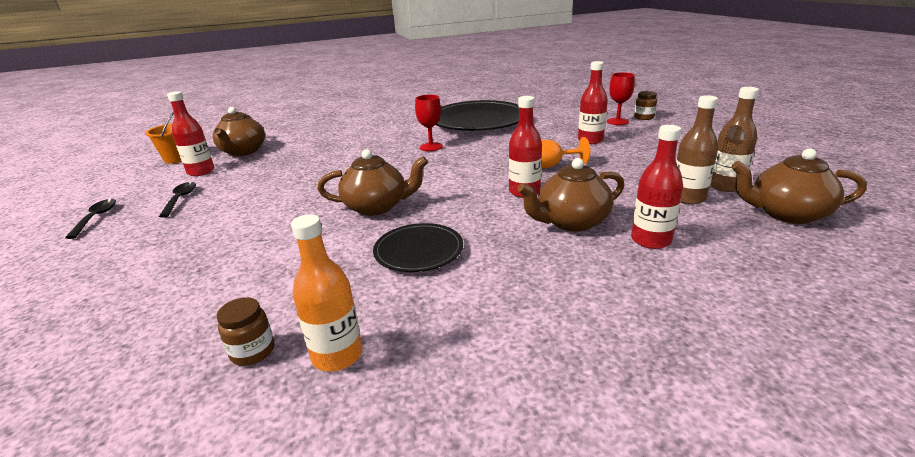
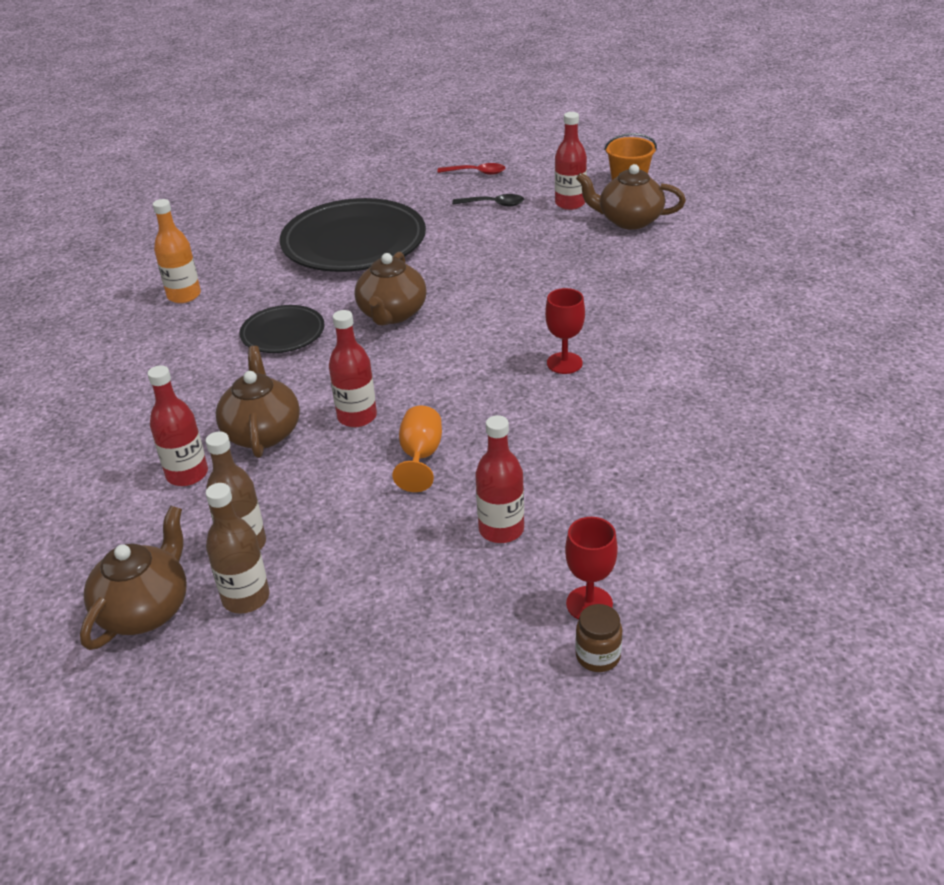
camera: 105 degrees right, 10 degrees up
black spoon [65,199,116,239] -> red spoon [437,163,505,175]
brown jar [217,297,274,366] -> none
black plate [436,100,519,131] -> black plate moved to [280,198,426,272]

